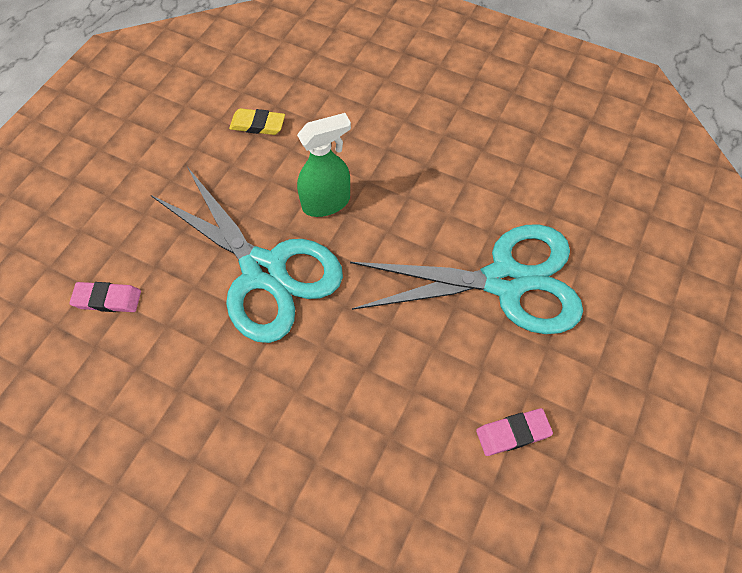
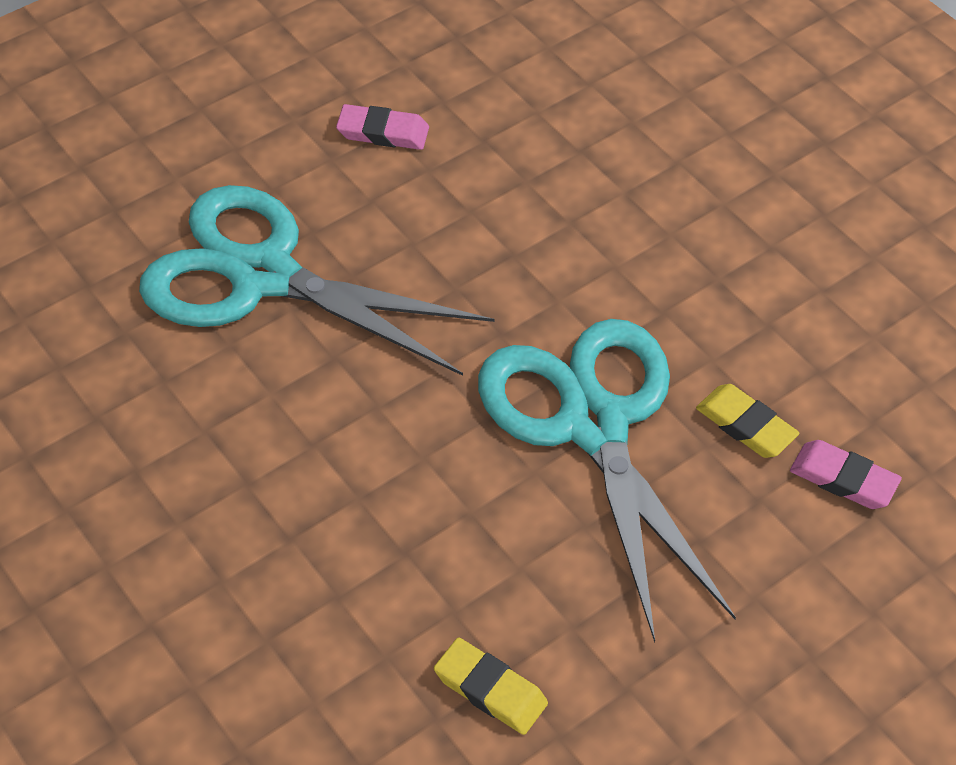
camera: 155 degrees left, 10 degrees down
green spray bottle [297,113,351,217] -> none
none -> yellow eraser [696,384,799,458]

